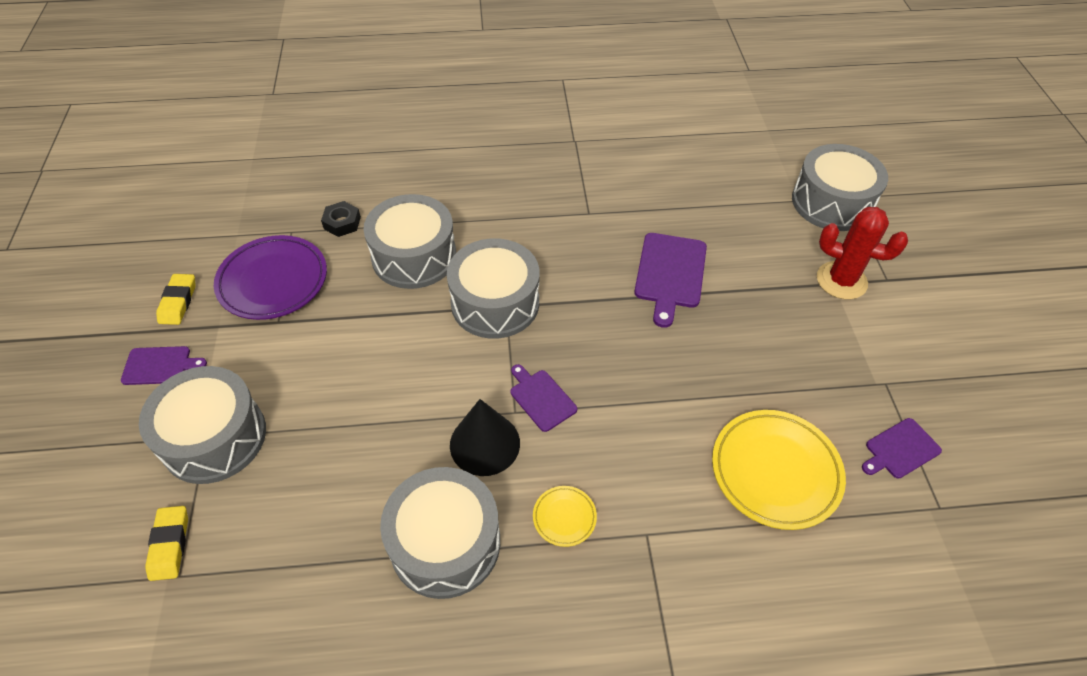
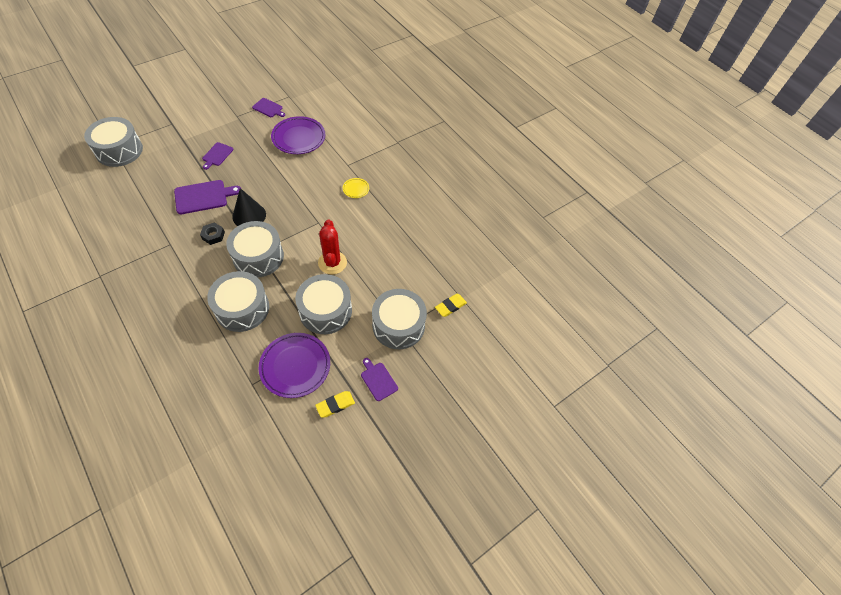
camera: 125 degrees left, 5 degrees up
black nut [321,201,361,237] -> black nut moved to [200,222,225,245]
grey drum [380,467,500,599] -> grey drum moved to [295,274,352,334]
black cone [450,399,520,476] -> black cone moved to [232,188,266,226]
purple cutting board [510,364,577,432] -> purple cutting board moved to [202,142,233,170]
yellow plate [712,410,846,530] -> purple plate [271,116,325,154]
red cactus [817,207,908,300] -> red cactus moved to [318,219,347,274]

